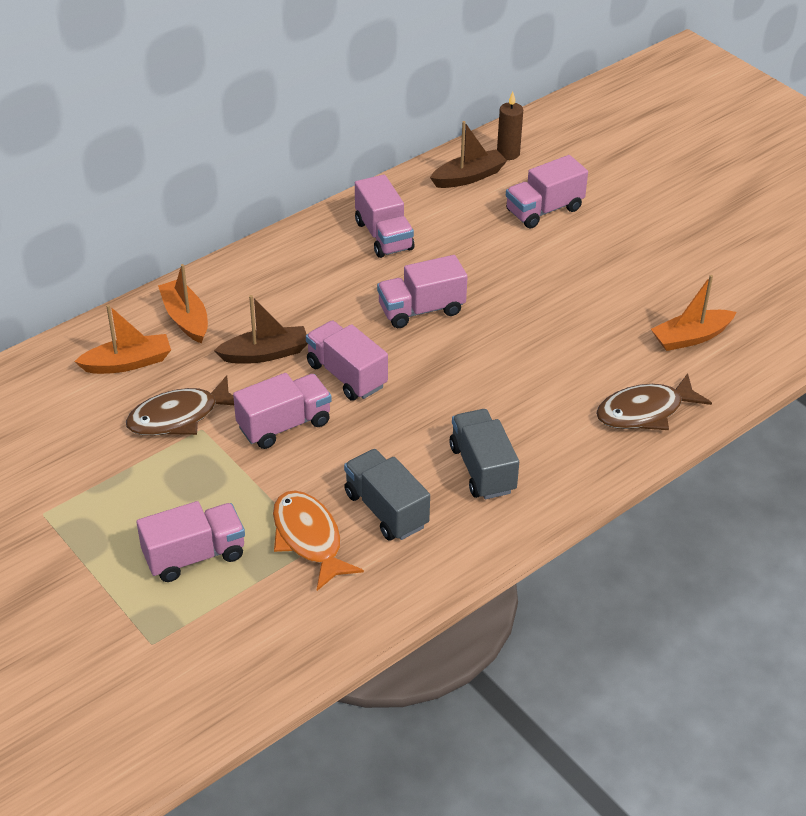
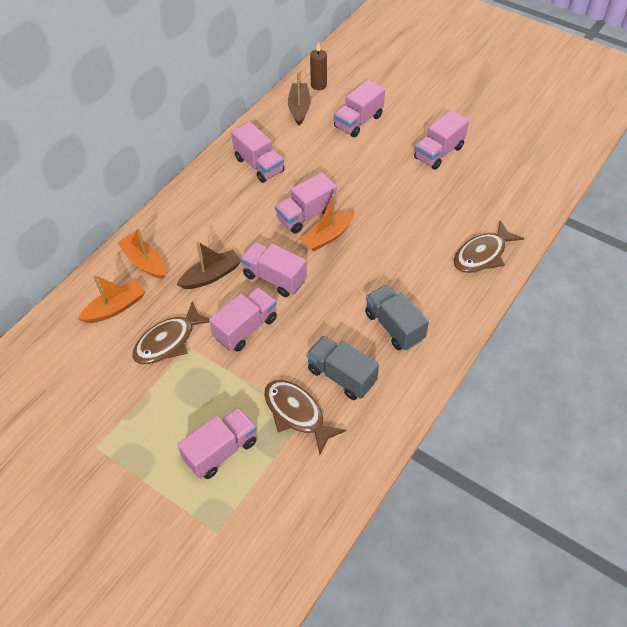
camera: 15 degrees left, 10 degrees up
orange fish [273,490,364,591] -> brown fish [264,380,347,455]
brown boat [430,121,507,188] -> brown boat turned 45 degrees counterclockwise [288,72,311,125]
orange boat [651,275,736,351] -> orange boat moved to [300,194,355,251]
none -> pink truck [414,110,469,170]

